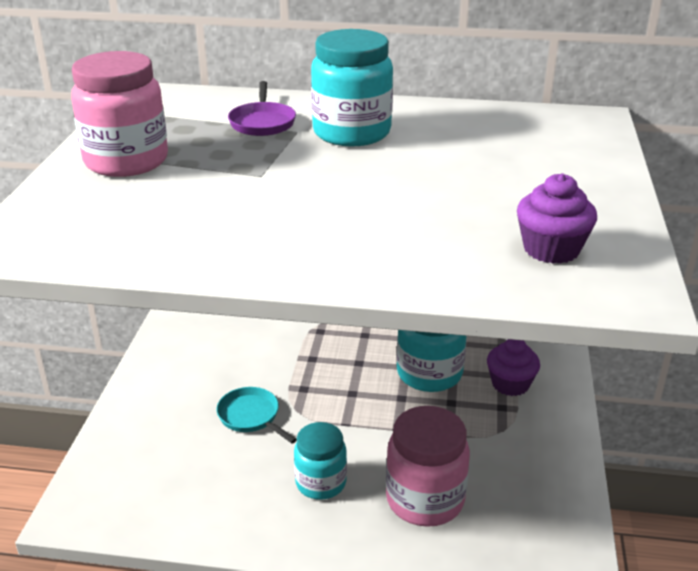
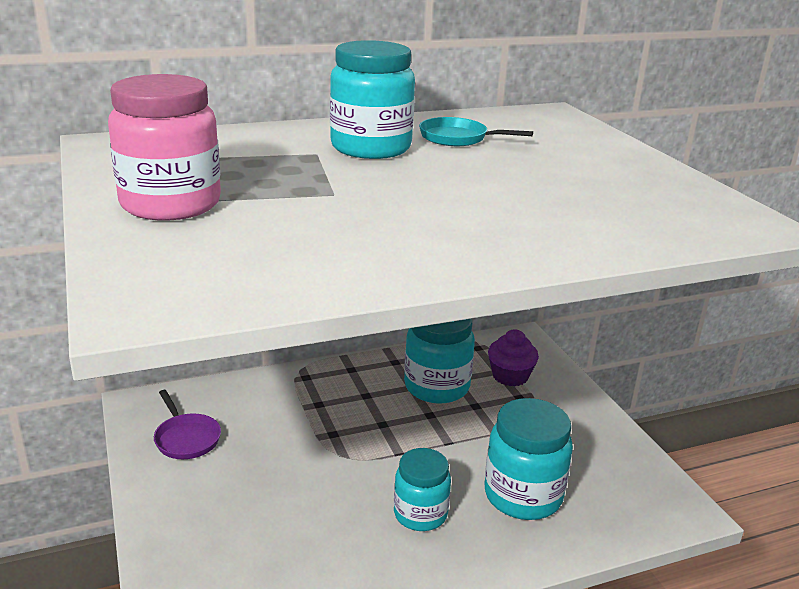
camera: 30 degrees left, 5 degrees down
turquoise pan [217,387,297,444] -> turquoise pan moved to [419,117,533,146]
purple pan [228,81,296,136] -> purple pan moved to [154,390,221,459]
pink jar [386,406,470,527] -> turquoise jar [485,398,573,520]
purple cupcake [517,173,597,264] -> none

